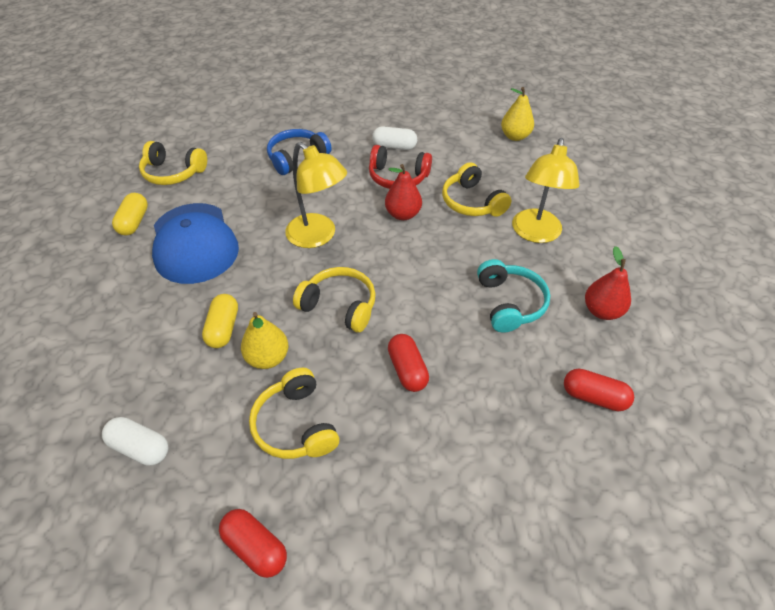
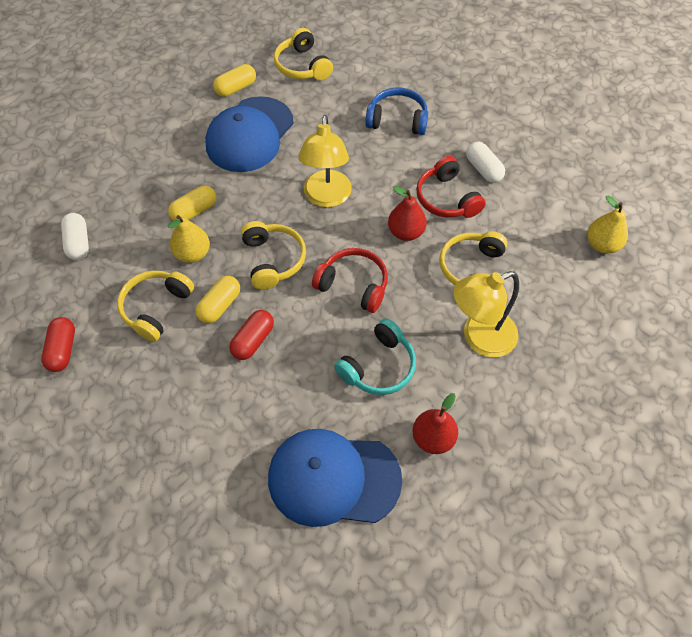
camera: 50 degrees right, 10 degrees up
red capsule [564,369,634,411] -> blue cap [268,429,402,527]
none -> yellow capsule [196,276,240,323]
none -> red headphones [312,248,388,313]

